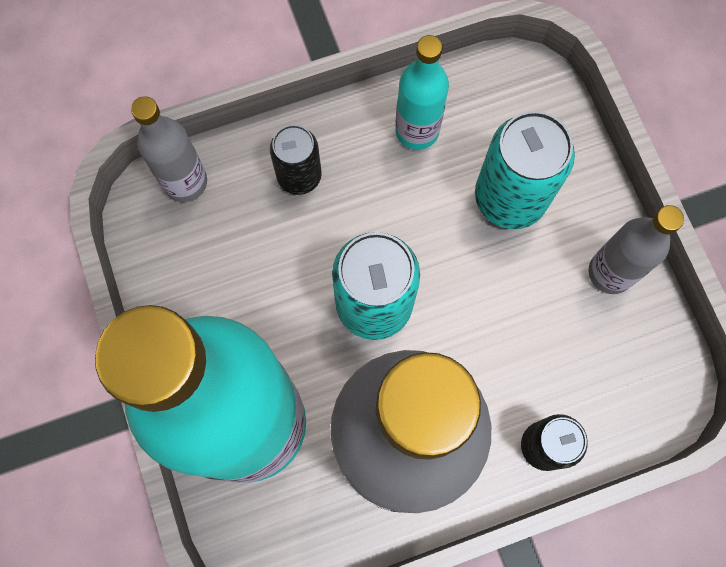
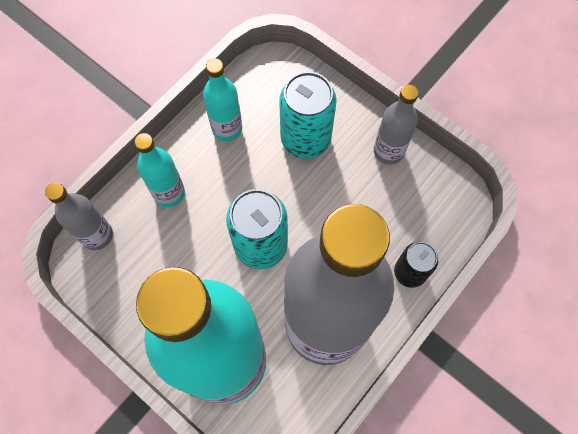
camera: 30 degrees left, 5 degrees down
black can [270,125,322,195] -> turquoise bottle [134,133,185,207]

